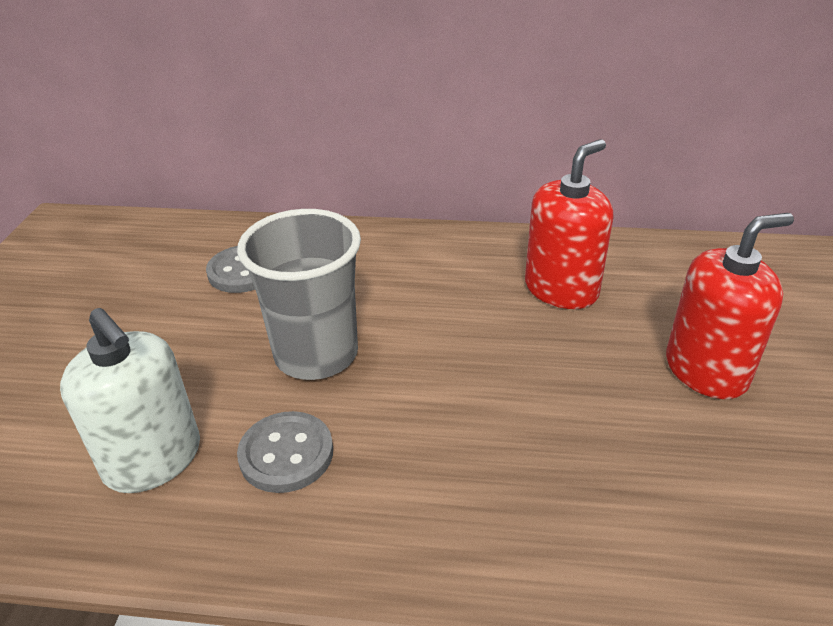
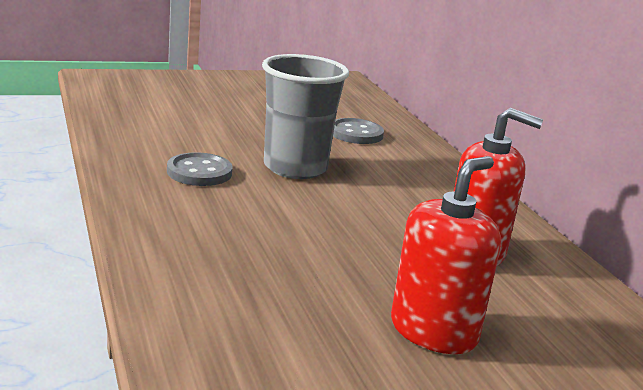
camera: 60 degrees right, 15 degrees down
white soap dispenser [60,308,200,493] -> none
red soap dispenser [666,213,794,399] -> red soap dispenser turned 90 degrees counterclockwise [391,156,501,354]

